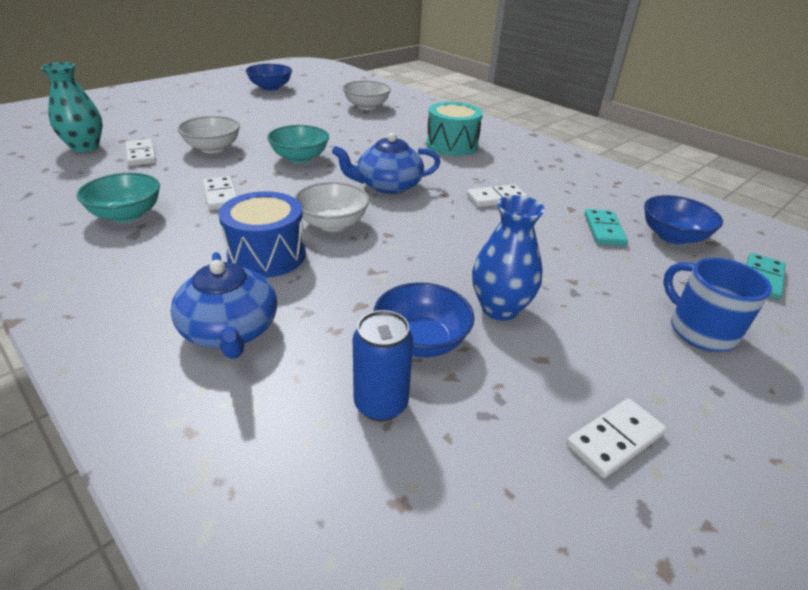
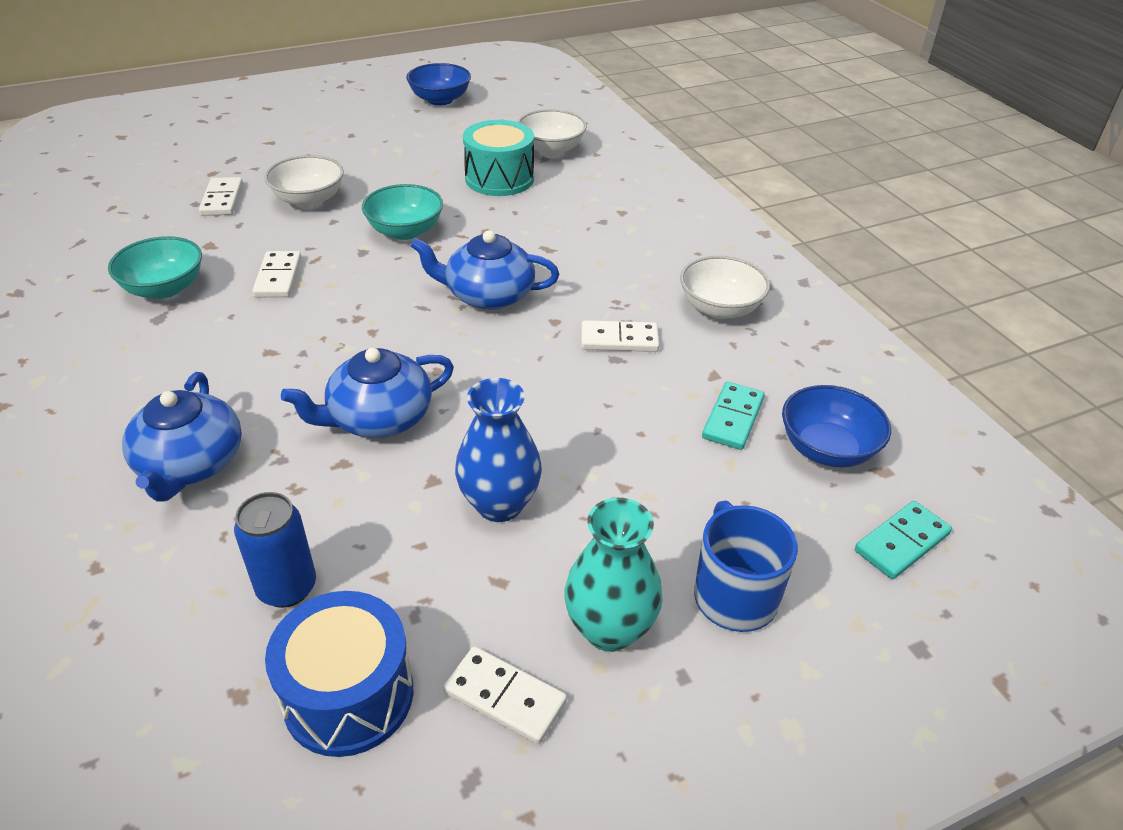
camera: 20 degrees right, 5 degrees up
turquoise vase [41,62,103,152] -> turquoise vase moved to [564,498,663,652]
blue drum [219,191,306,278] -> blue drum moved to [265,591,413,757]
white bowl [294,182,370,232] -> white bowl moved to [680,256,770,319]
blue bowl [374,282,474,357] -> none
turquoise drum [426,102,483,156] -> turquoise drum moved to [463,120,534,196]
white domino [566,398,667,478] -> white domino turned 45 degrees clockwise [444,646,567,744]
none -> blue teapot [281,348,454,438]

